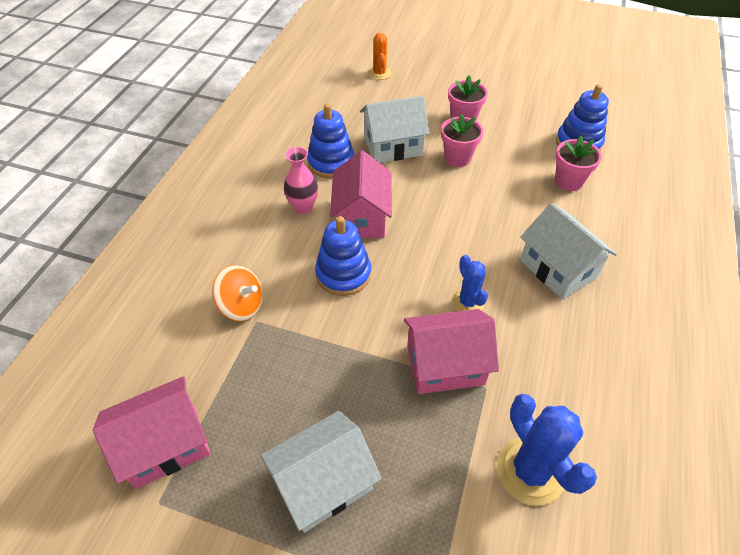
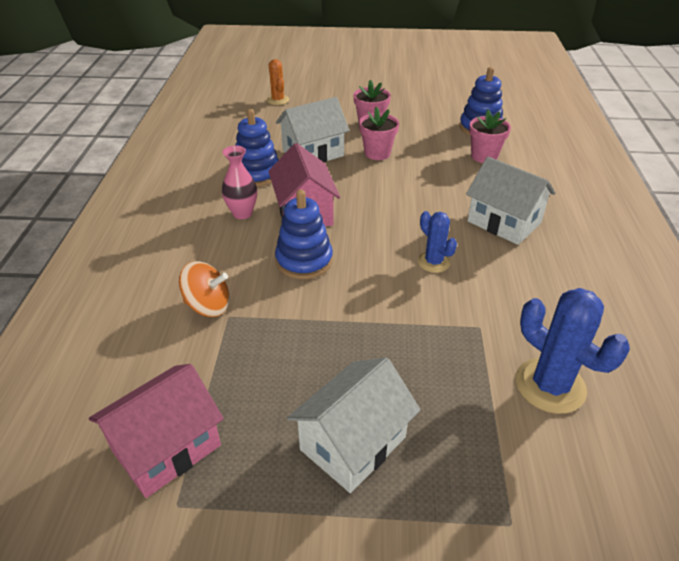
camera: 15 degrees left, 10 degrees down
pink house [404,309,499,394] -> none

